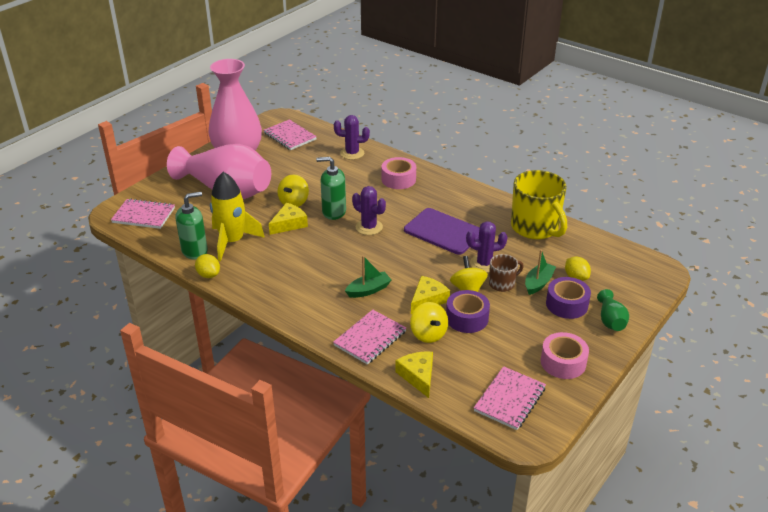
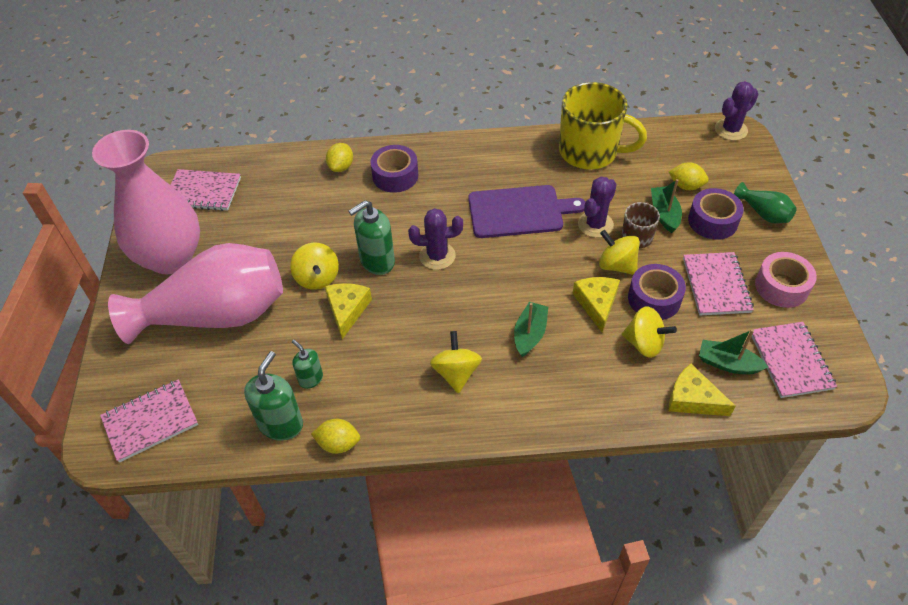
camera: 40 degrees left, 15 degrees up
yellow rocket [210,172,265,261] -> green soap dispenser [292,340,323,389]
pink notebook [333,310,406,365] -> pink notebook moved to [683,252,754,315]
purple cactus [334,115,370,160] -> purple cactus moved to [715,81,759,141]
pink tape [382,157,416,189] -> purple tape [370,145,418,193]
none -> yellow lemon [326,143,353,172]
none -> yellow spinning top [430,331,482,393]
none -> green boat [699,329,768,374]

